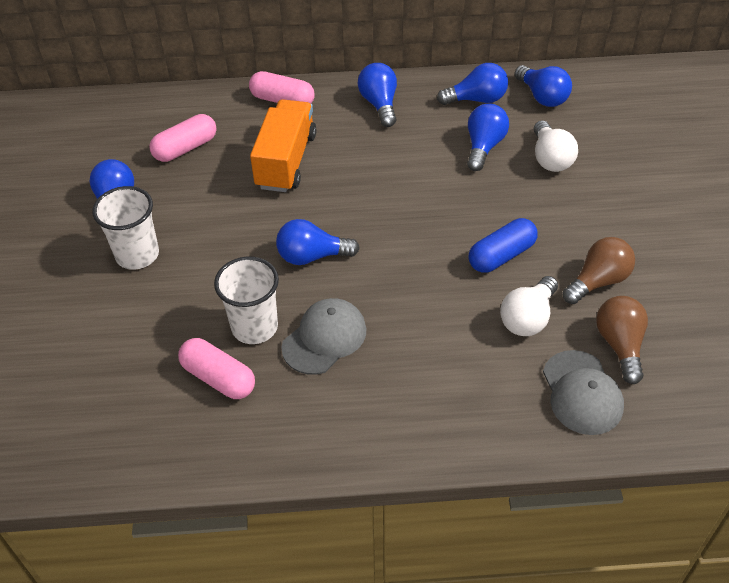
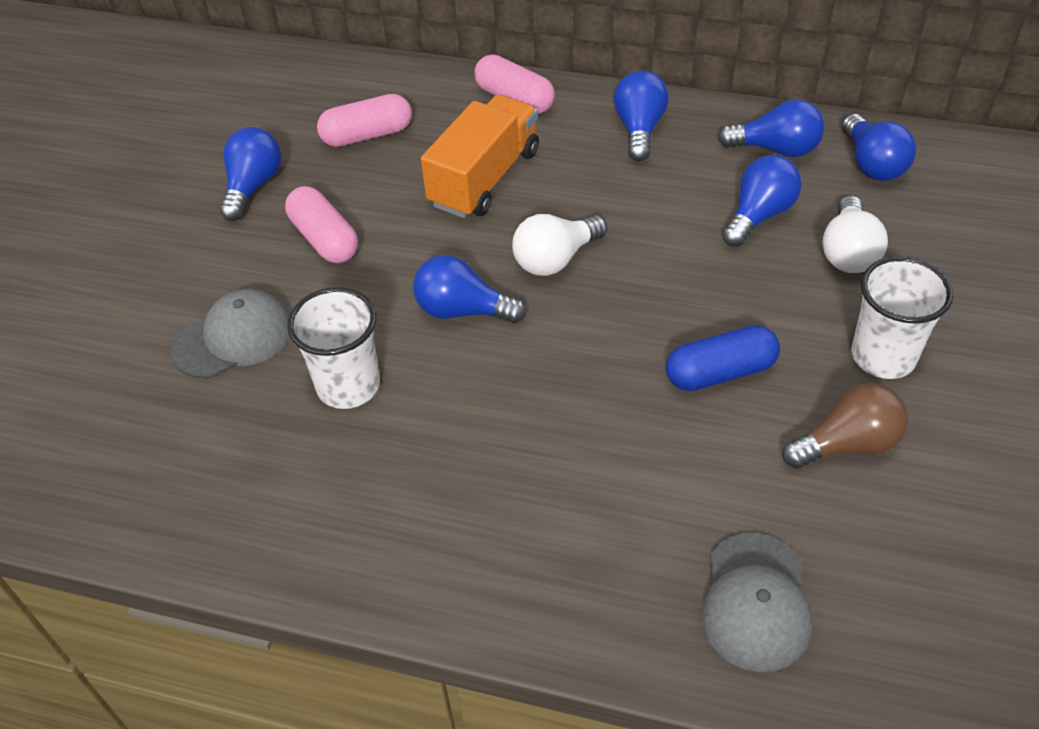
camera: 20 degrees right, 0 degrees up
white cup [92,186,159,270] -> white cup moved to [851,256,953,379]
pink capsule [178,338,255,399] -> pink capsule moved to [285,186,358,263]
grey cap [281,298,367,375] -> grey cap moved to [171,289,290,379]
white light bulb [500,276,558,336] -> white light bulb moved to [512,214,607,276]
brown light bulb [596,296,648,384] -> none

